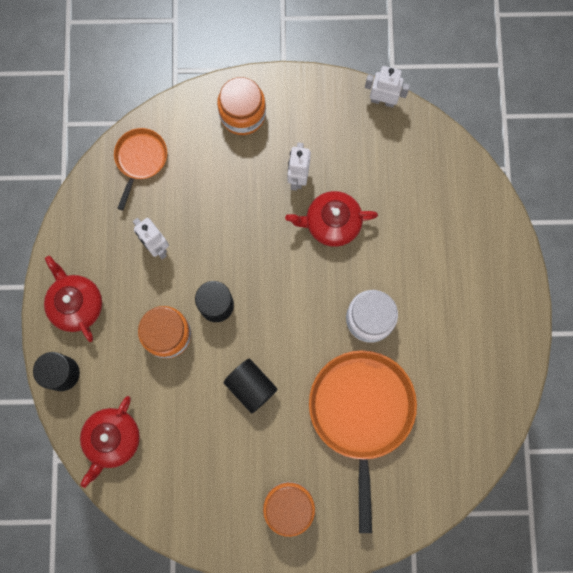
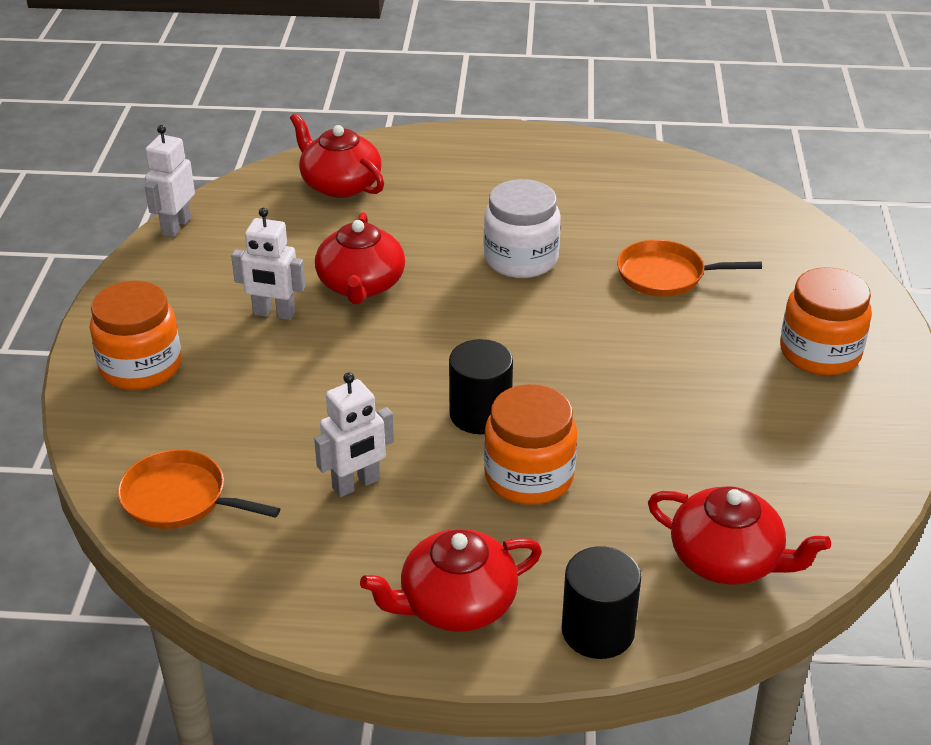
camera: 85 degrees left, 40 degrees down
black cylinder [223,359,278,413] -> none
orange pan [309,350,417,533] -> orange pan [617,240,762,296], size x0.53
none -> red teapot [290,113,384,198]

